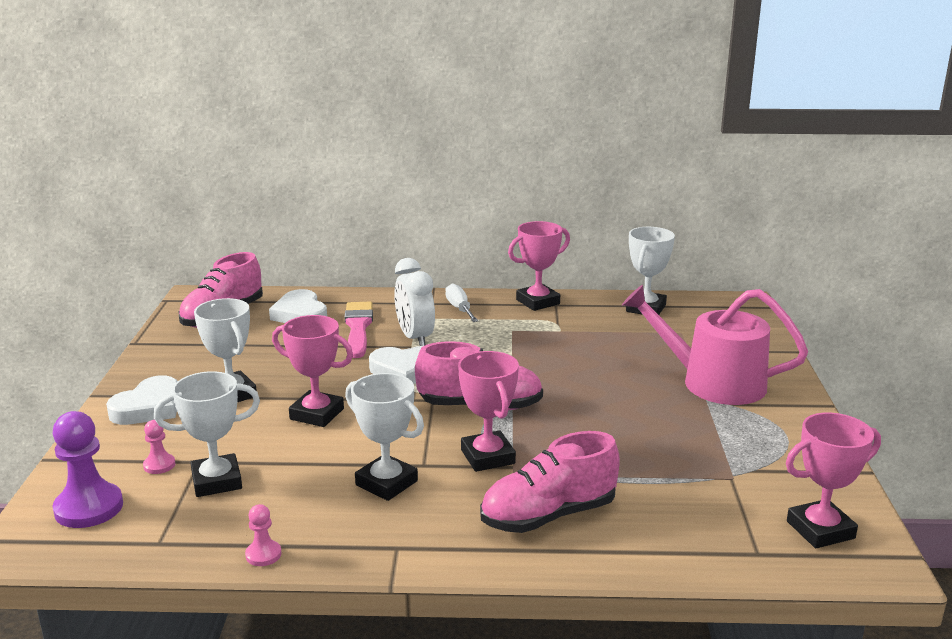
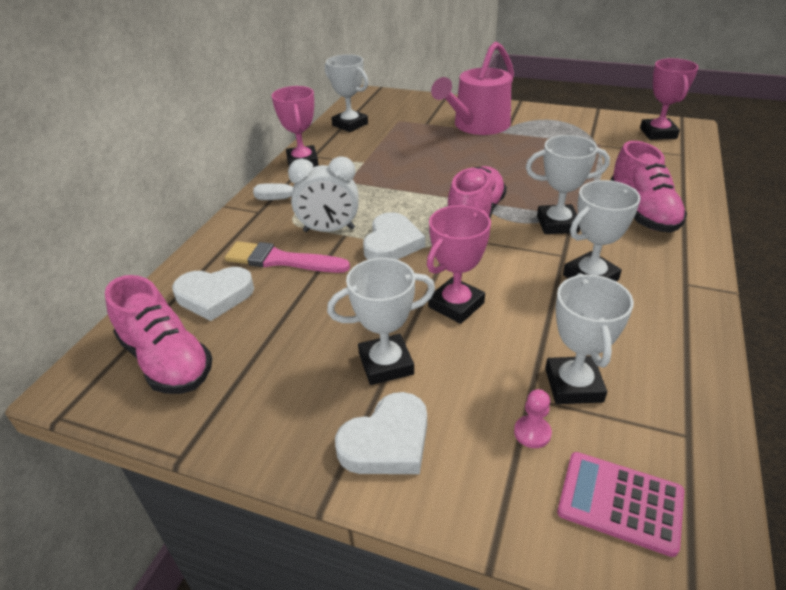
camera: 70 degrees left, 15 degrees up
purple pawn [52,411,123,528] -> pink calculator [557,452,684,557]
white heart [106,375,177,425] -> white heart turned 90 degrees clockwise [335,392,427,474]
pink pawn [245,504,282,566] -> none
pink trophy [458,351,519,472] -> white trophy [526,135,610,234]

